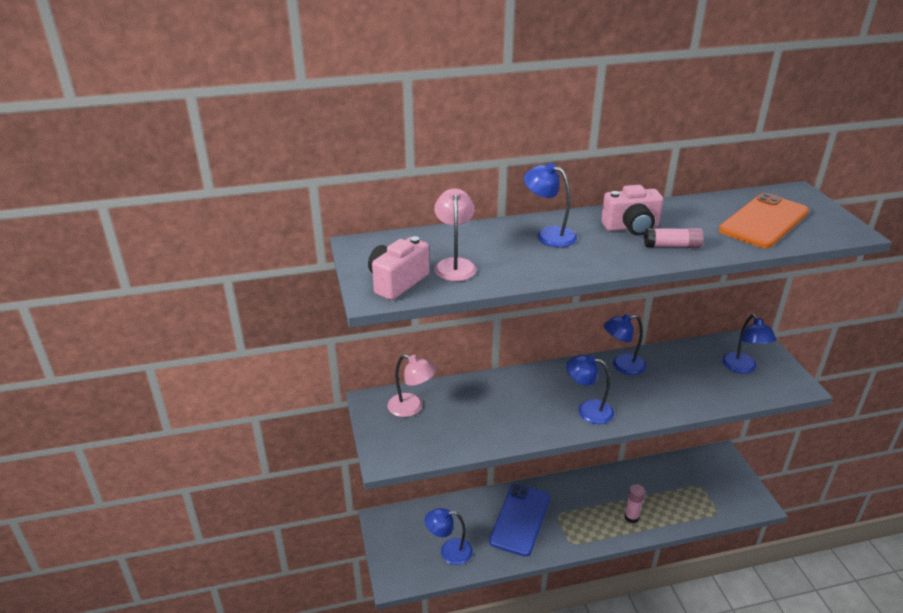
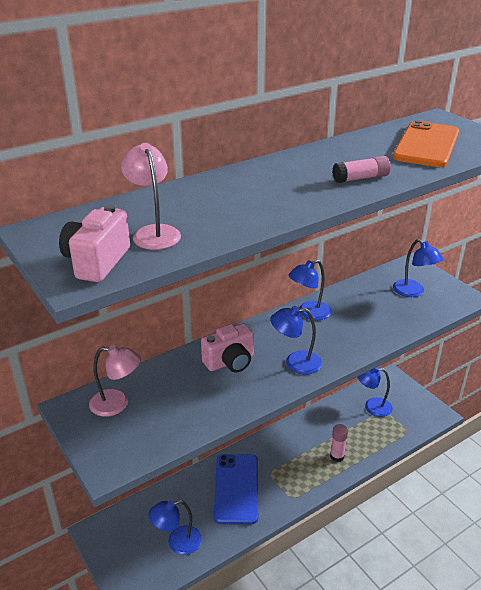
camera: 20 degrees left, 0 degrees up
blue lamp [524,163,577,247] -> blue lamp moved to [357,367,393,417]
pink camera [601,185,663,236] -> pink camera moved to [201,323,254,372]

